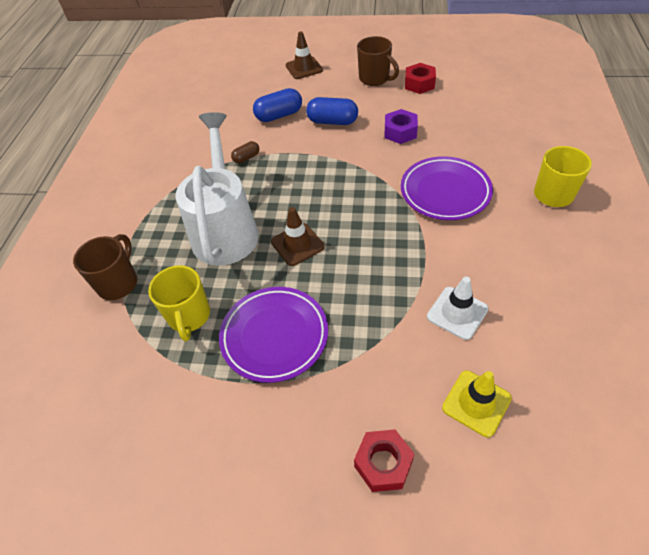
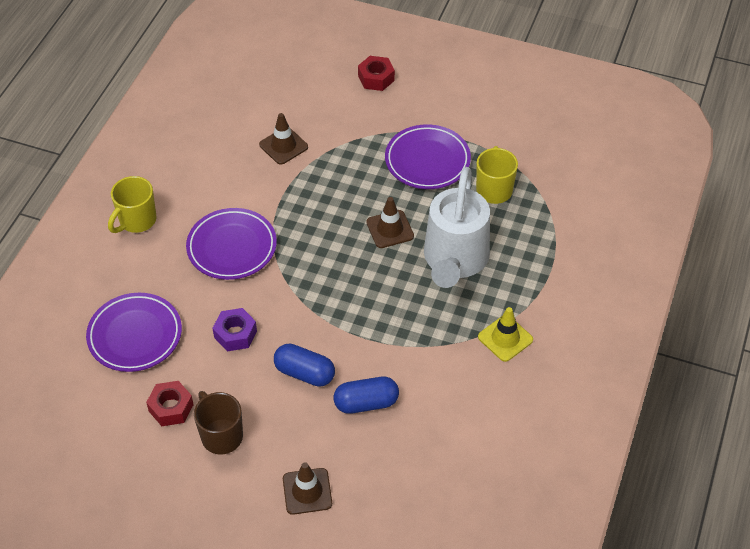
camera: 170 degrees left, 0 degrees up
brown mug [73,234,137,300] -> none
brown capsule [231,141,259,163] -> none
white traffic cone [427,277,489,340] -> brown traffic cone [259,113,308,165]
yellow traffic cone [442,370,512,437] -> yellow traffic cone moved to [478,307,533,362]
none -> purple plate [86,293,182,372]

